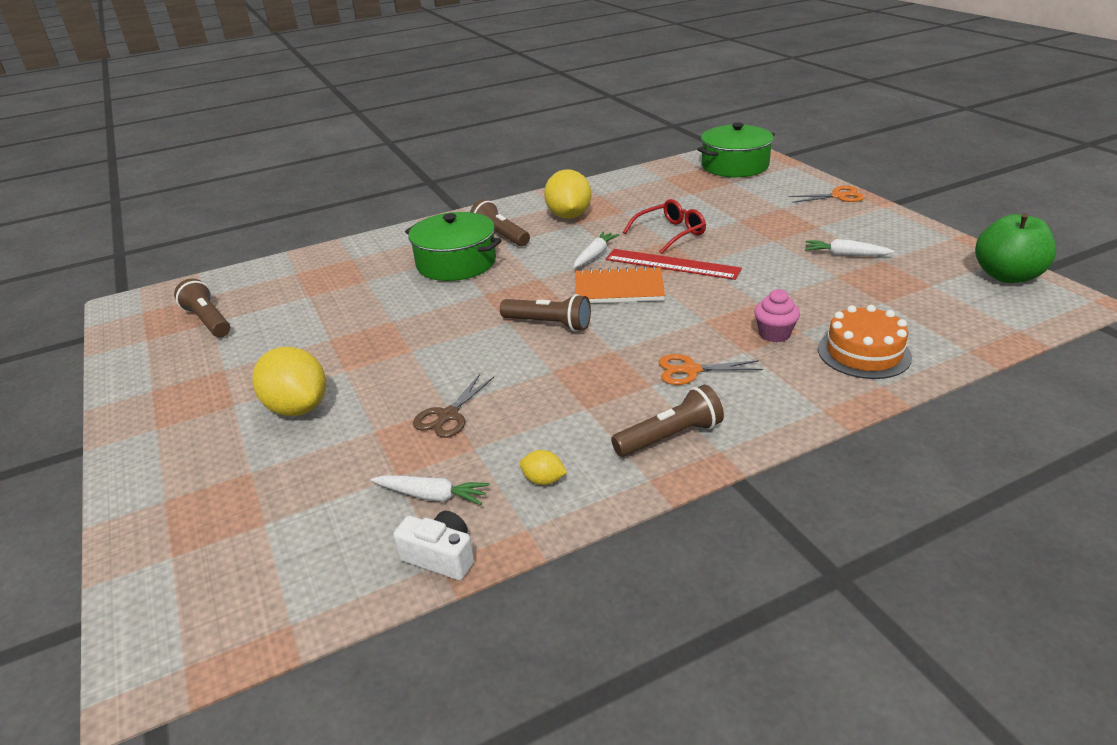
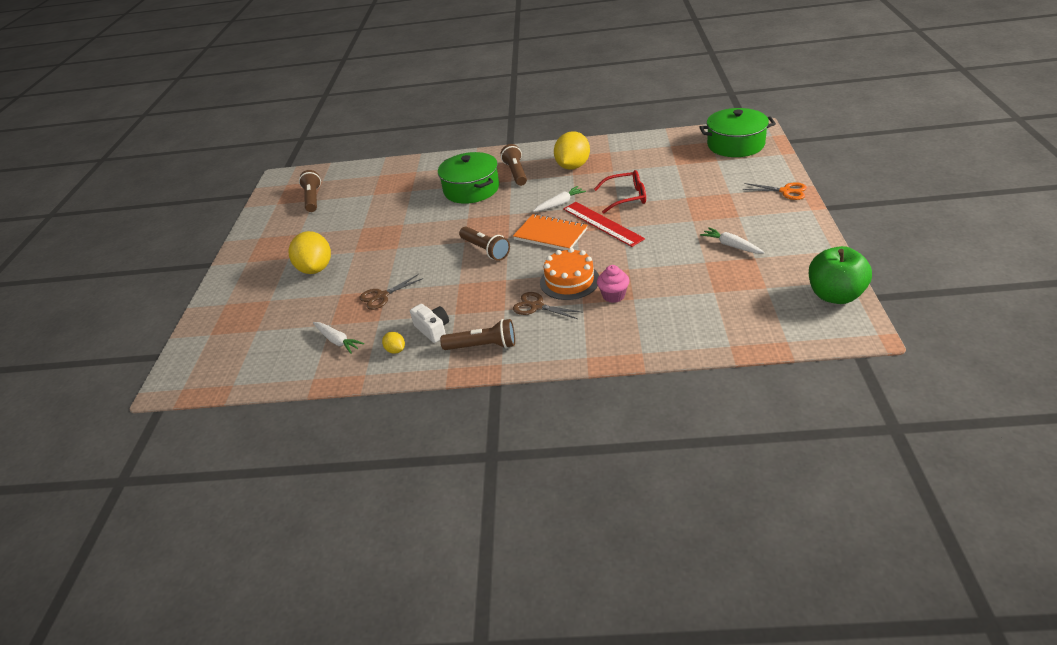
camera: 30 degrees right, 5 degrees up
white camera [393,511,474,580] -> white camera moved to [410,304,449,343]
orange scissors [659,354,763,385] -> brown scissors [513,292,581,319]
orange cake [818,305,912,379] -> orange cake moved to [540,248,599,300]

